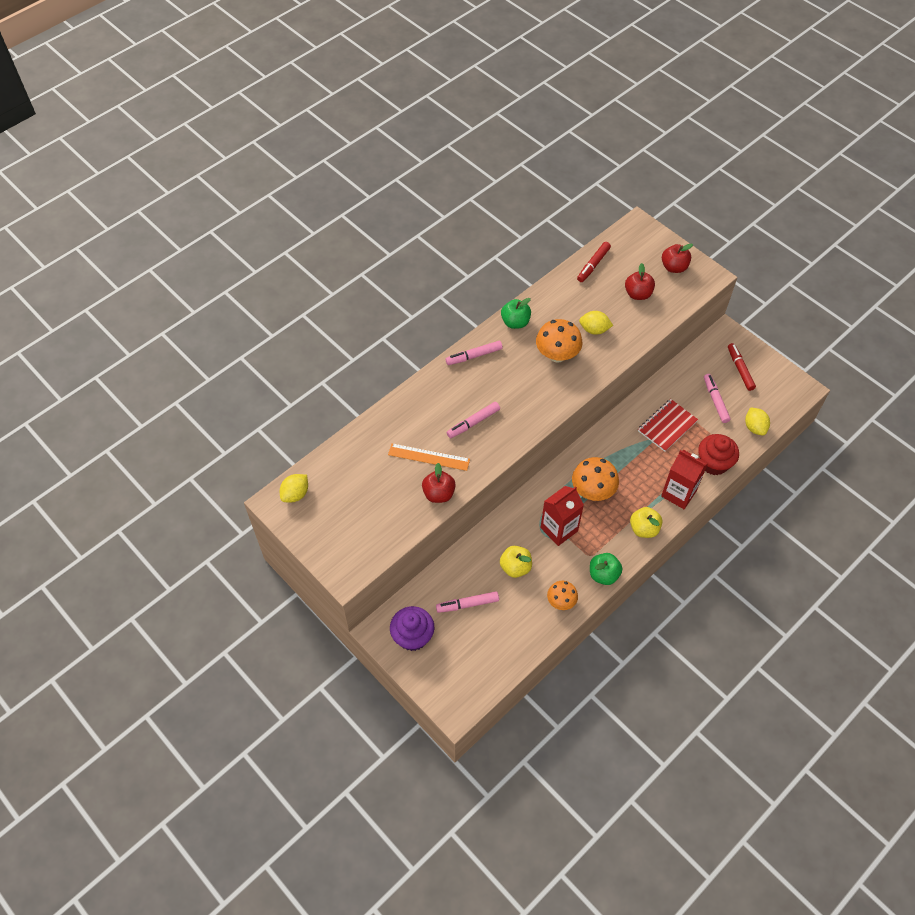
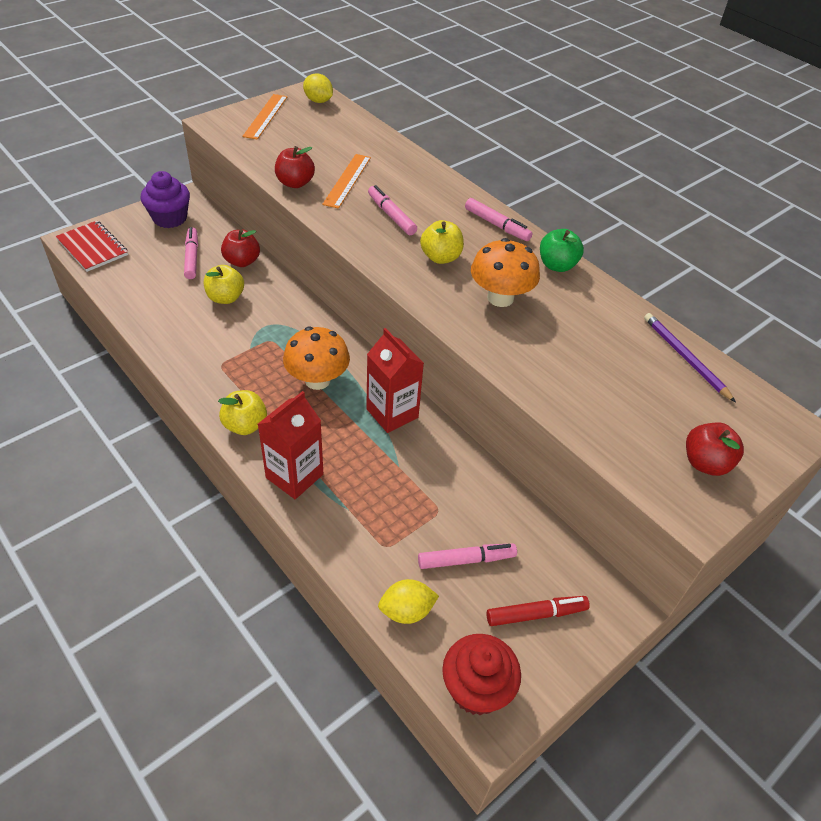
camera: 90 degrees right, 10 degrees down
pink marker [445,341,503,365] -> pink marker turned 150 degrees clockwise [465,198,533,241]
red carton [540,486,584,546] -> red carton moved to [366,328,424,433]
orange mushroom [547,581,578,610] -> none
red marker [577,242,611,282] -> purple pencil [644,313,736,402]
yellow lemon [579,311,613,335] -> none
green apple [590,553,622,585] -> none
red apple [625,263,655,300] -> red apple moved to [221,229,260,267]
red notebook [638,399,698,452] -> red notebook moved to [55,221,128,272]
red cupcake [698,434,739,475] -> red cupcake moved to [442,634,521,715]
none -> orange ruler [242,94,287,140]
none -> yellow apple [420,220,464,264]

